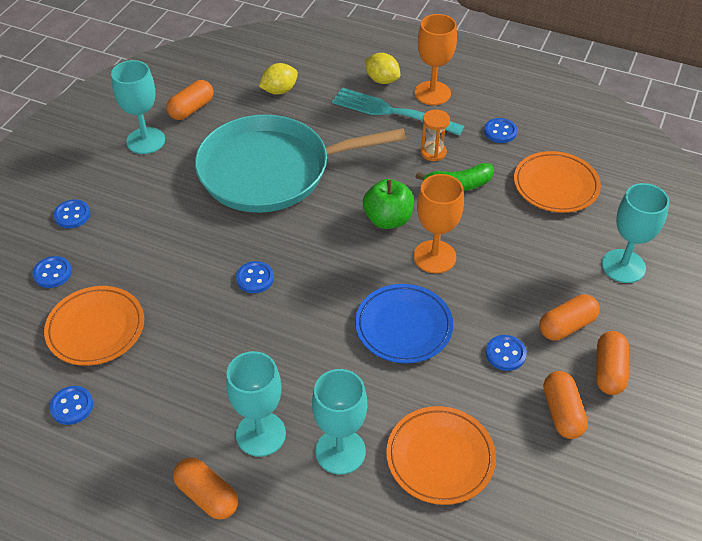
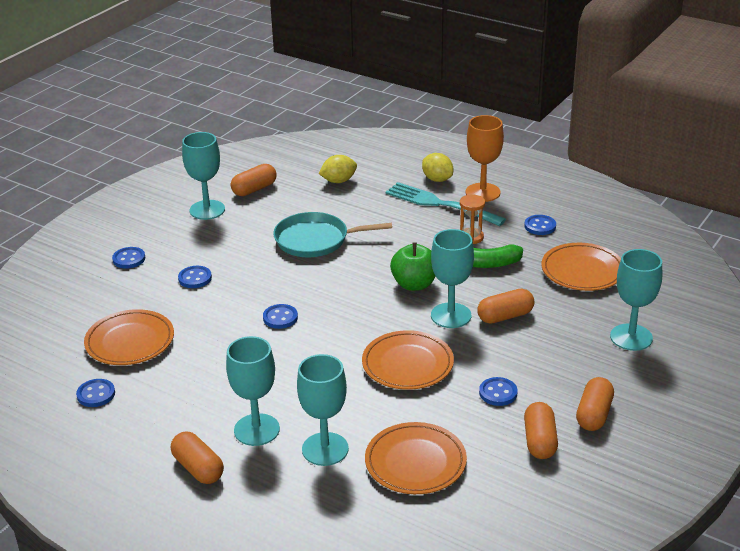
camera: 10 degrees right, 15 degrees down
blue button [32,256,72,288] -> blue button moved to [178,266,212,288]
turquoise pan [195,115,406,213] -> turquoise pan [273,212,392,257], size x0.60
blue plate [355,284,453,363] -> orange plate [362,330,454,390]
orange goblet [413,174,464,274] -> turquoise goblet [431,229,474,328]
orange capsule [539,294,600,340] -> orange capsule moved to [477,289,534,324]

